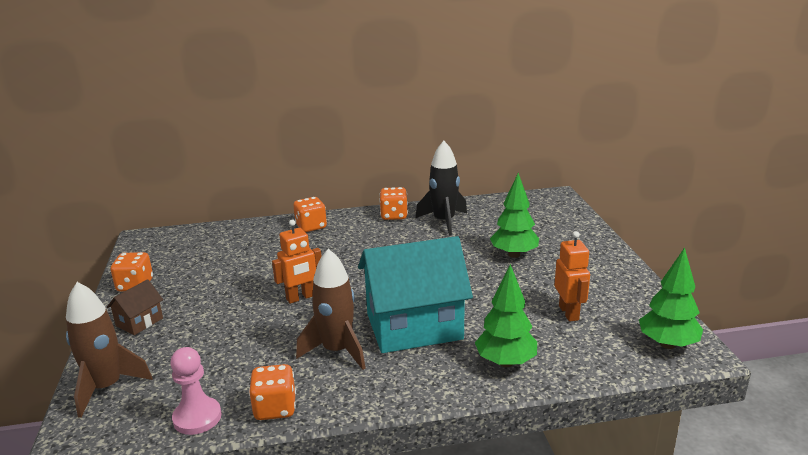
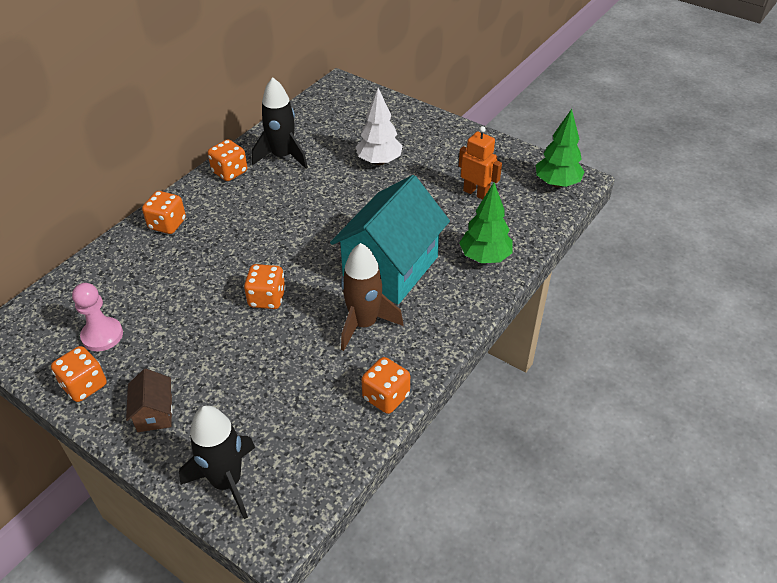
camera: 45 degrees left, 20 degrees up
brown rocket [66,282,152,418] -> black rocket [179,405,255,519]
pink pawn [170,347,221,435] -> pink pawn moved to [72,283,123,351]
orange robot [272,219,322,304] -> orange dice [244,264,286,309]
green tree [490,173,539,258] -> white tree [356,88,403,165]

